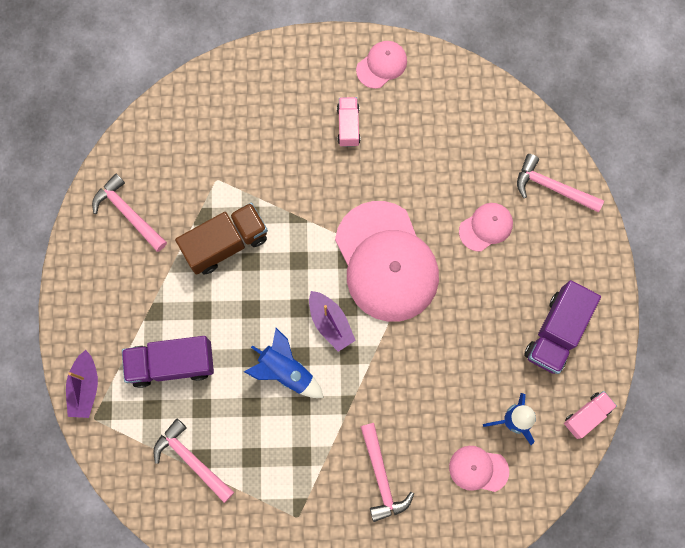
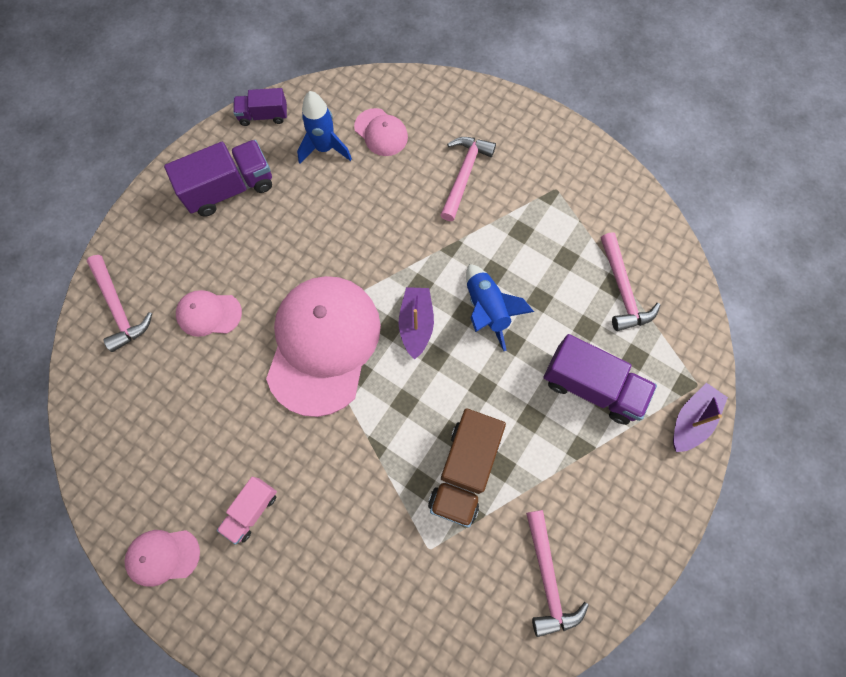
camera: 145 degrees left, 5 degrees down
brown truck [175,203,268,275] -> brown truck turned 75 degrees counterclockwise [428,408,506,528]
pink truck [564,391,617,439] -> purple truck [233,88,287,126]

